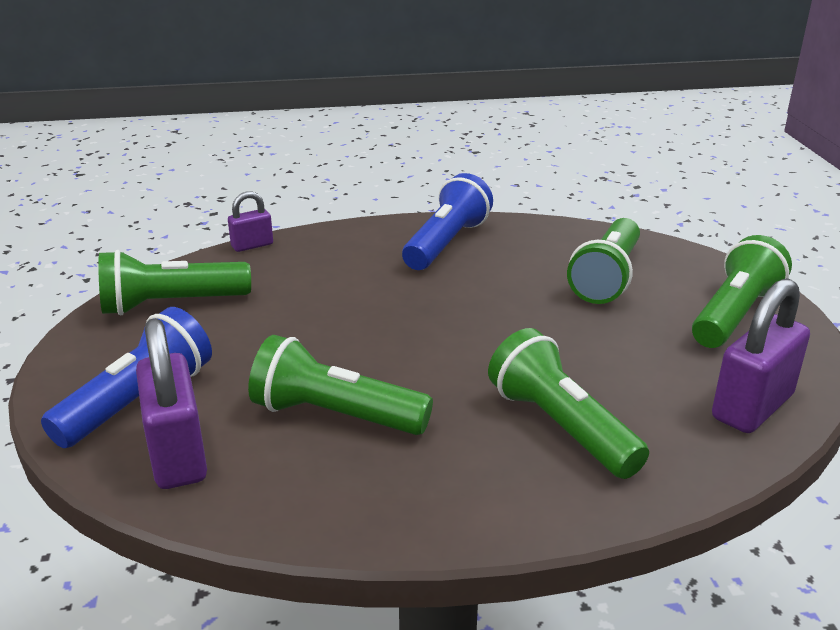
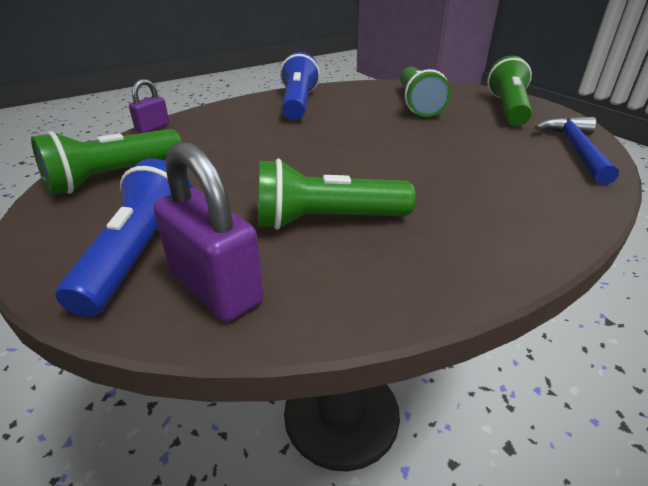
camera: 25 degrees left, 5 degrees up
green flashlight [488,328,649,479] -> none
purple padlock [712,278,810,433] -> blue hammer [534,116,619,185]

